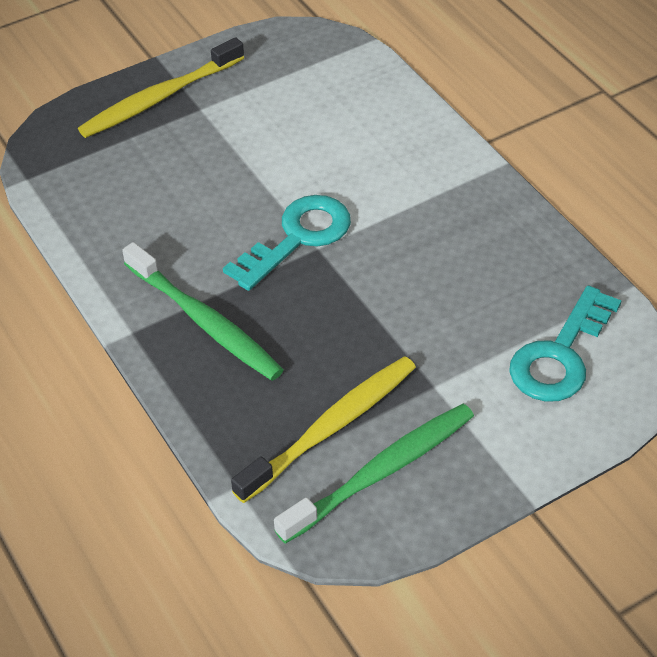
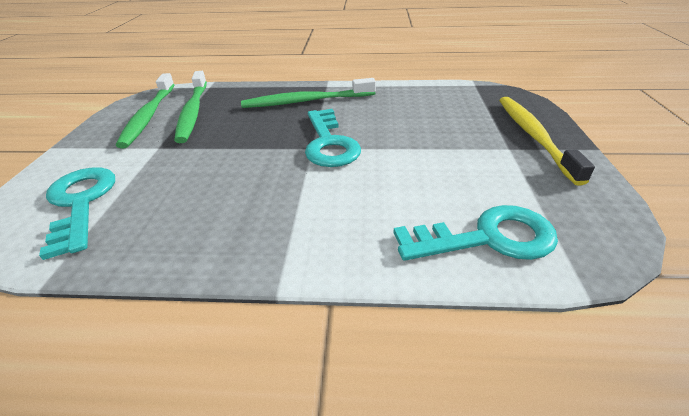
camera: 125 degrees right, 10 degrees down
yellow toothbrush [231,356,416,503] -> green toothbrush [174,71,207,143]
none -> turquoise key [393,205,558,261]

